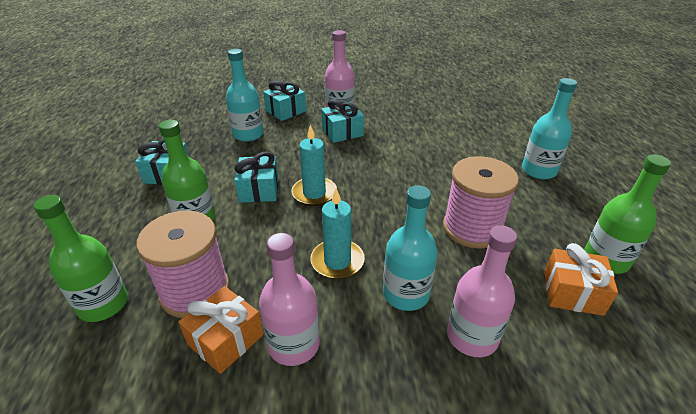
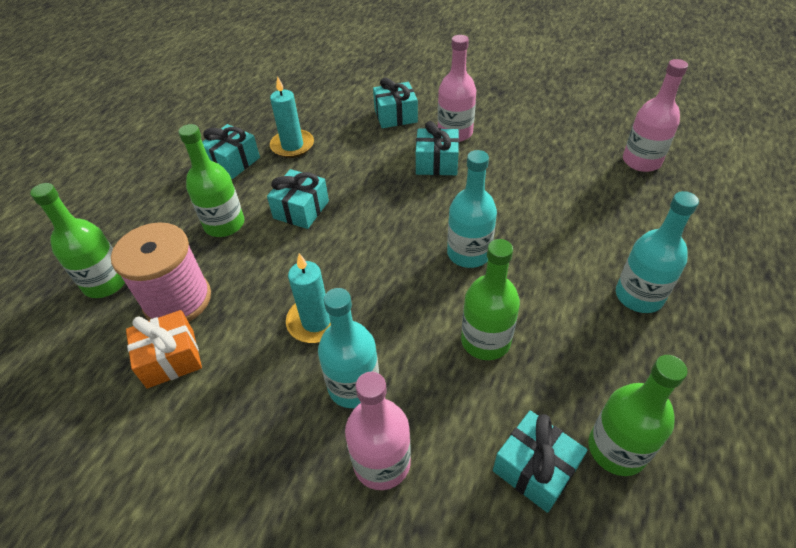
camera: 30 degrees right, 10 degrees up
turquoise bottle [226,49,264,142] -> turquoise bottle moved to [447,150,497,268]
pink bottle [259,233,320,366] -> pink bottle moved to [623,59,688,172]
turquoise candle [291,124,337,206] -> turquoise candle moved to [270,76,314,158]
pink spool [443,156,519,249] -> green bottle [461,239,520,360]
orange gift [544,243,618,316] -> turquoise gift [493,410,587,513]

